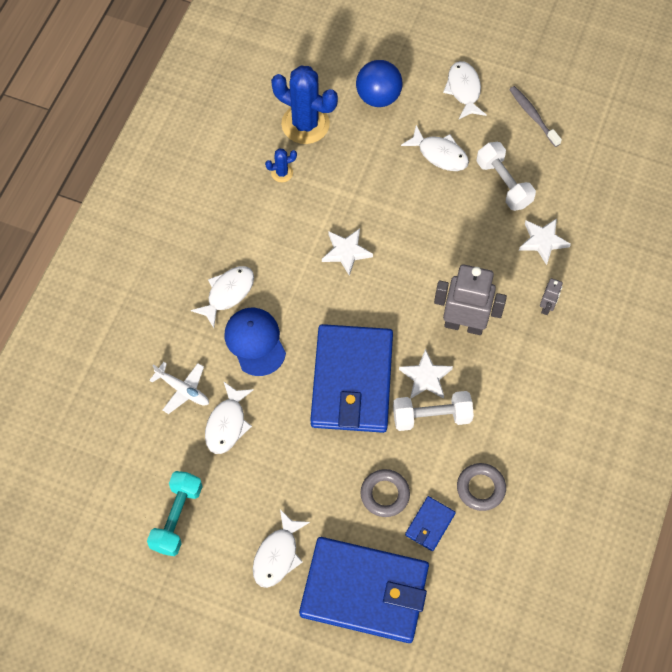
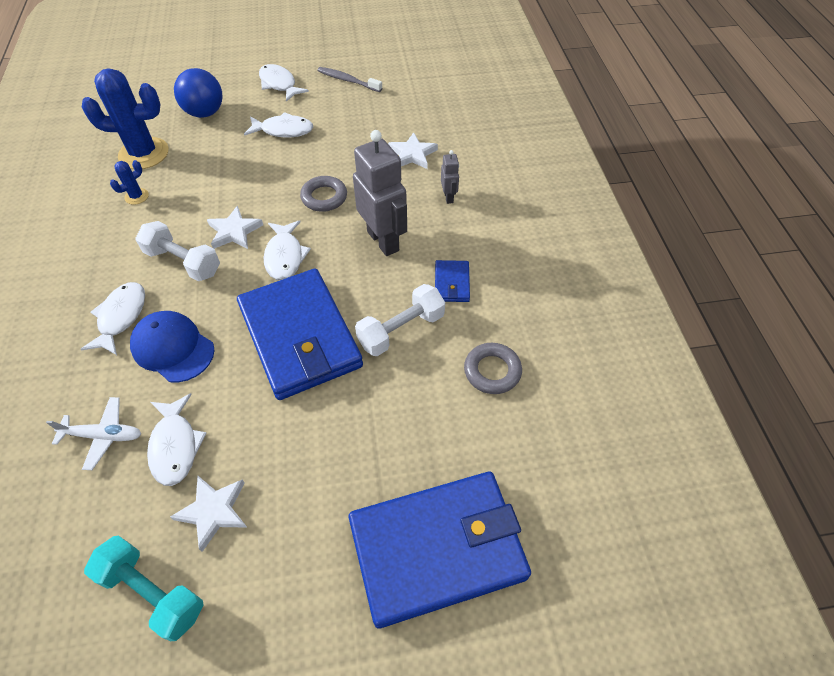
camera: 30 degrees left, 10 degrees down
turquoise dumbbell [147,471,203,556] -> turquoise dumbbell turned 45 degrees counterclockwise [84,536,204,641]
white fish [253,509,310,588] -> white fish moved to [264,220,311,280]
grey ring [360,469,410,517] -> grey ring moved to [300,176,347,212]
white star [399,349,453,399] -> white star moved to [170,476,248,552]
blue wallet [405,496,456,551] -> blue wallet moved to [435,260,470,302]
grey robot [434,265,507,335] -> grey robot turned 75 degrees clockwise [353,130,407,256]
white dumbbell [477,142,536,211] -> white dumbbell moved to [135,221,220,281]

